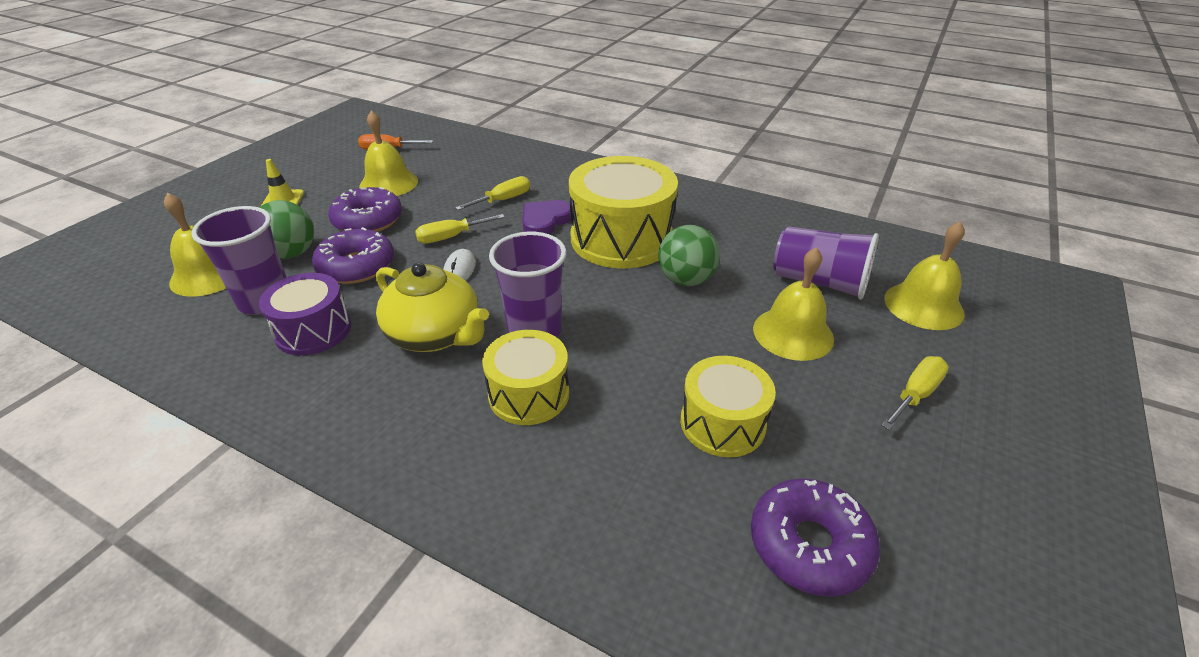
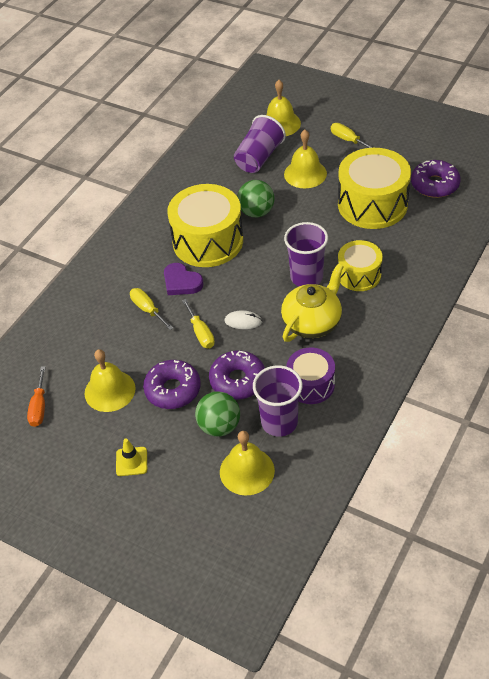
camera: 85 degrees left, 10 degrees up
yellow drum [681,356,776,457] -> yellow drum [338,148,411,229], size x1.70

